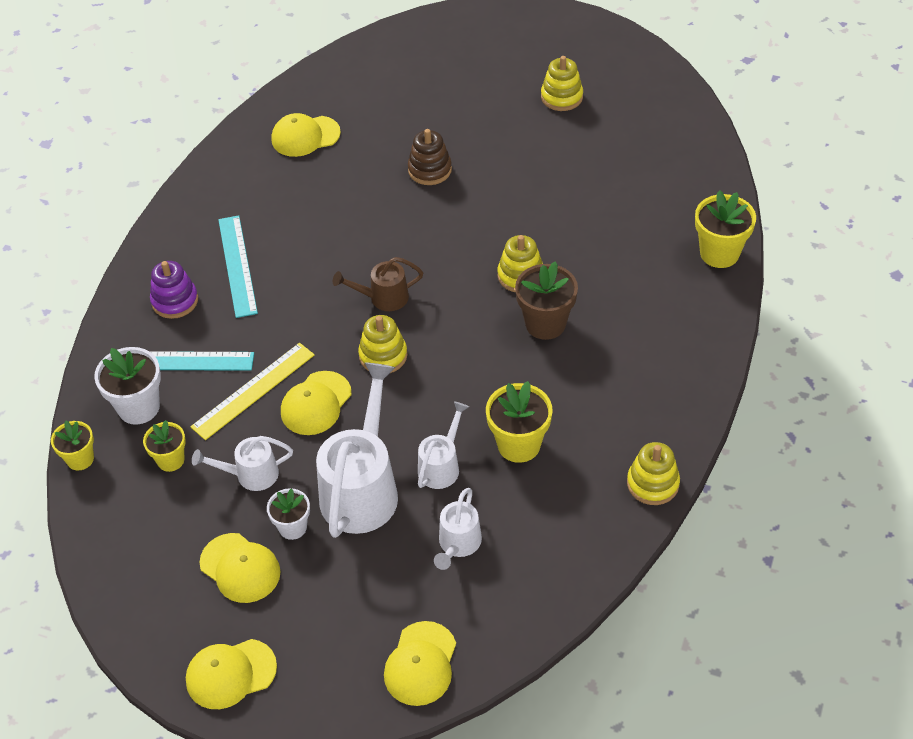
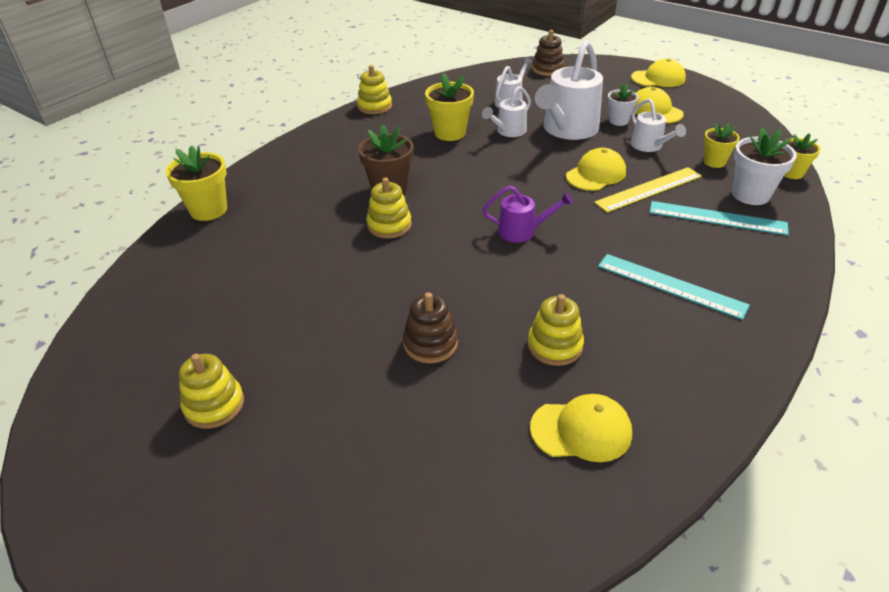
camera: 165 degrees left, 10 degrees down
purple stacking toy [150,261,198,319] -> none
white watering can [192,436,293,491] -> white watering can turned 60 degrees clockwise [631,99,686,152]
turquoise ruler [218,215,258,318] -> turquoise ruler turned 60 degrees counterclockwise [598,254,750,320]
brown watering can [333,257,423,311] -> purple watering can [483,186,573,243]
yellow stacking toy [358,315,407,373] -> yellow stacking toy moved to [528,294,584,366]
yellow cap [384,621,456,706] -> brown stacking toy [532,30,565,76]

